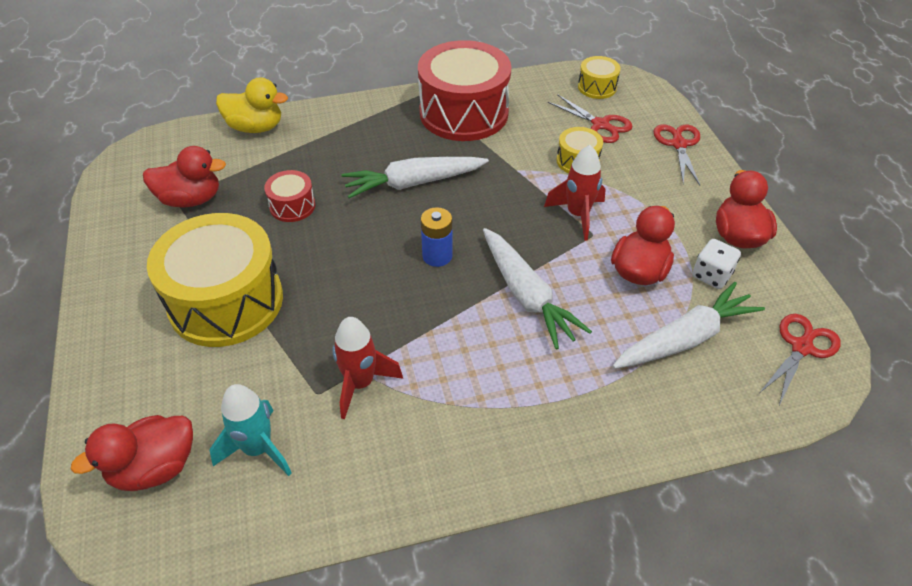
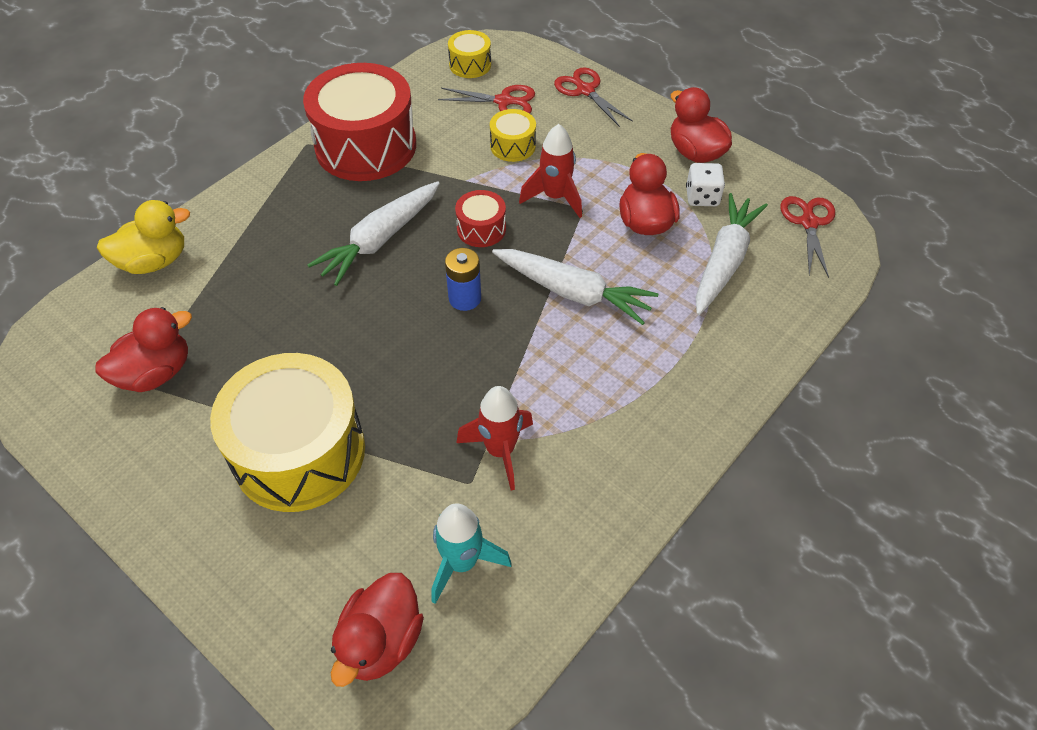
camera: 35 degrees left, 5 degrees up
red drum [264,170,315,222] -> red drum moved to [455,190,506,247]

